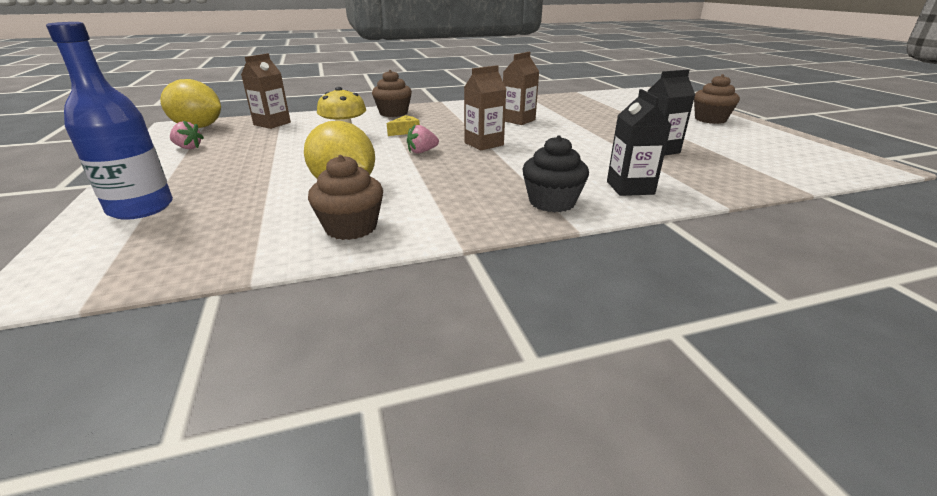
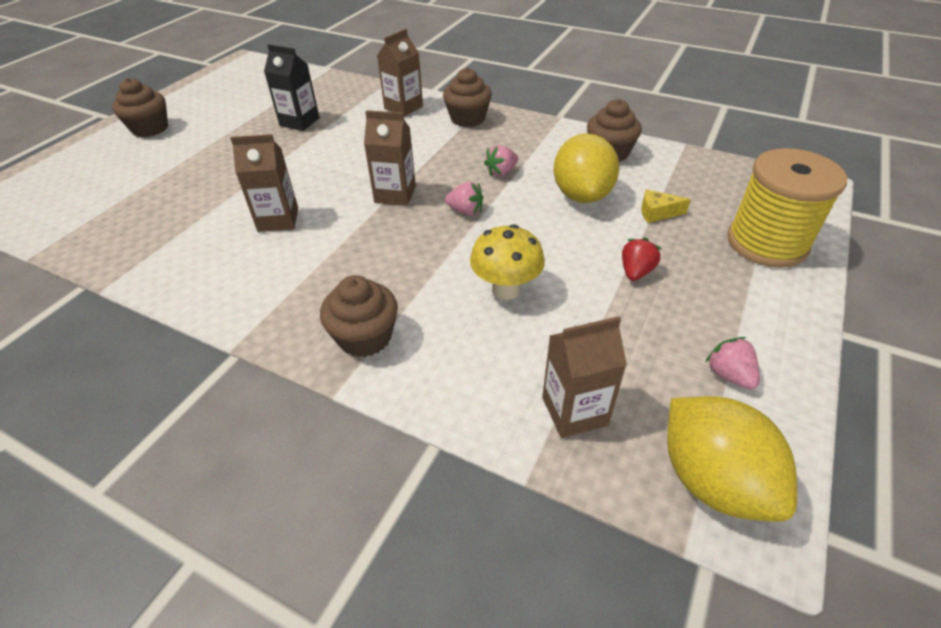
camera: 135 degrees left, 15 degrees up
blue bottle [46,22,173,220] -> yellow spool [727,148,847,268]
yellow cheese [387,115,420,136] -> yellow cheese moved to [641,190,691,223]
black cupcake [522,135,589,212] -> brown cupcake [443,68,492,127]
black carton [607,89,671,196] -> brown carton [377,29,423,117]
none -> pink strawberry [484,145,518,177]
none -> red strawberry [622,238,662,281]

